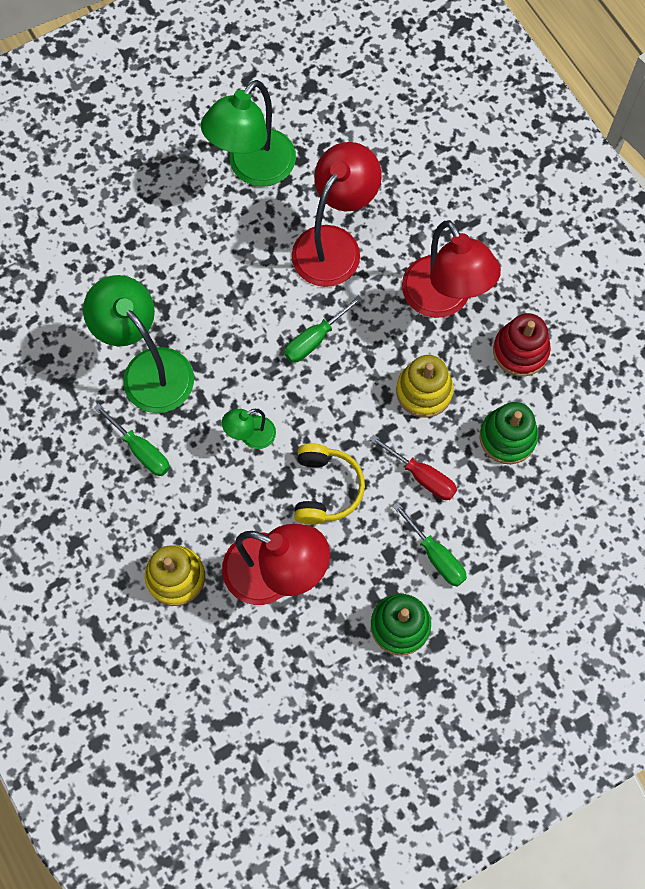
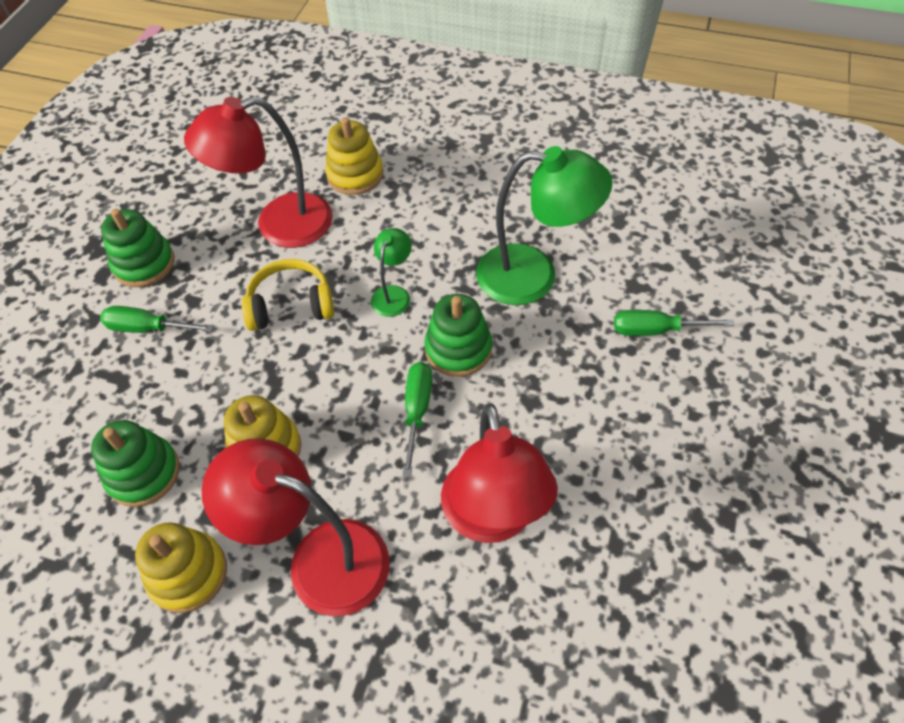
camera: 140 degrees right, 15 degrees down
green screwdriver [94,403,170,476] -> green screwdriver moved to [614,310,734,336]
green lamp [201,80,296,187] -> none
yellow headphones [294,444,365,525] -> yellow headphones turned 120 degrees clockwise [241,259,334,331]
red screwdriver [369,435,457,500] -> none
red stacking toy [493,313,551,377] -> yellow stacking toy [135,522,227,613]
none -> green stacking toy [424,294,492,377]

